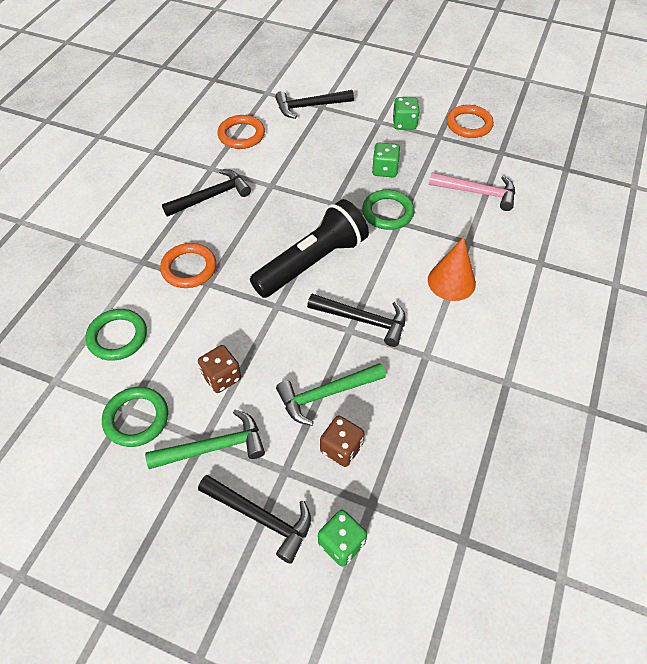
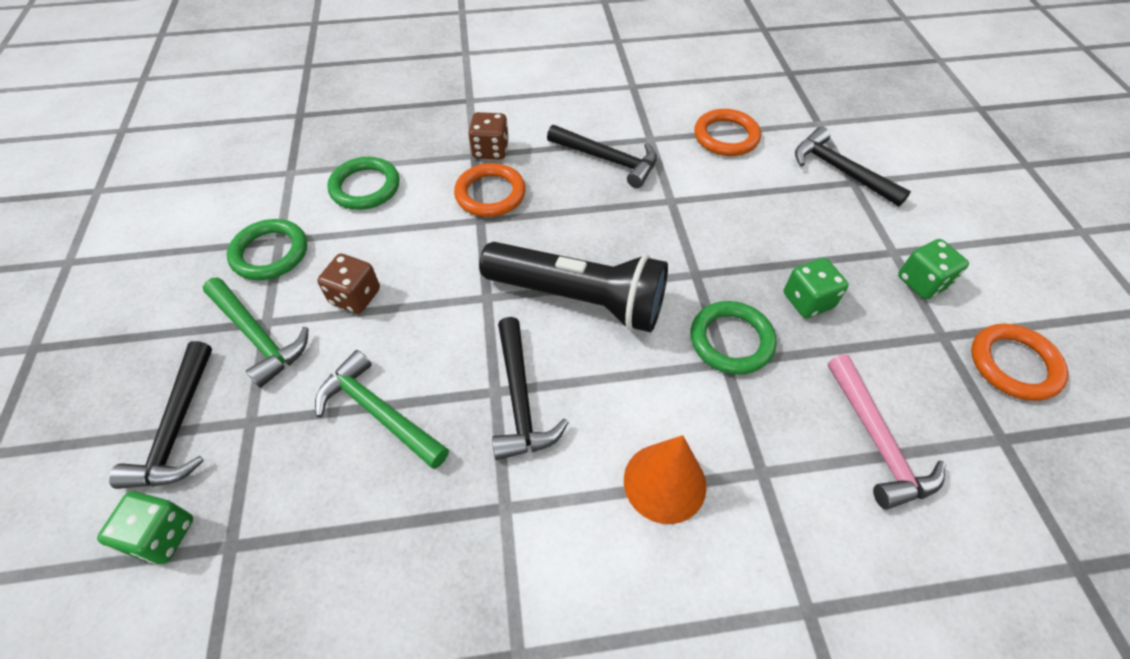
camera: 60 degrees right, 0 degrees up
brown dice [320,416,364,467] -> brown dice moved to [468,112,509,160]

